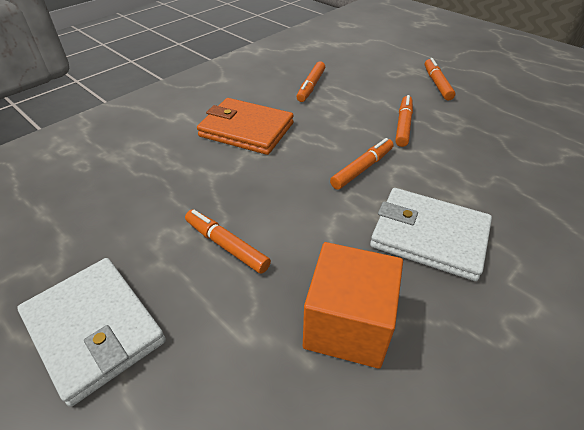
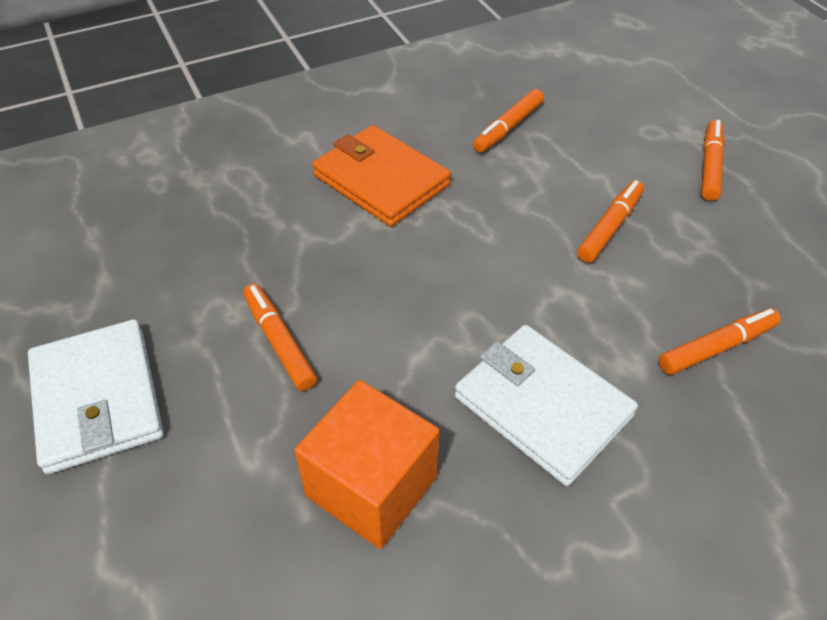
camera: 20 degrees right, 5 degrees up
orange marker [330,138,393,189] -> orange marker moved to [659,308,781,375]

